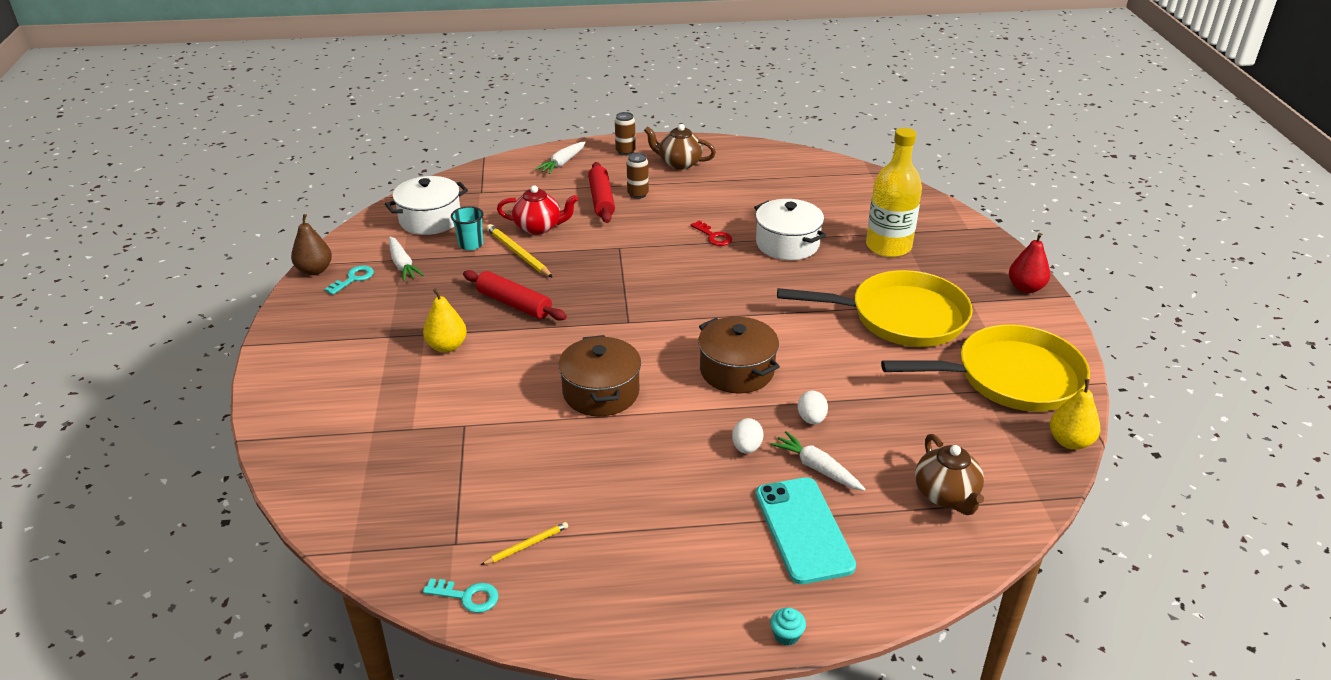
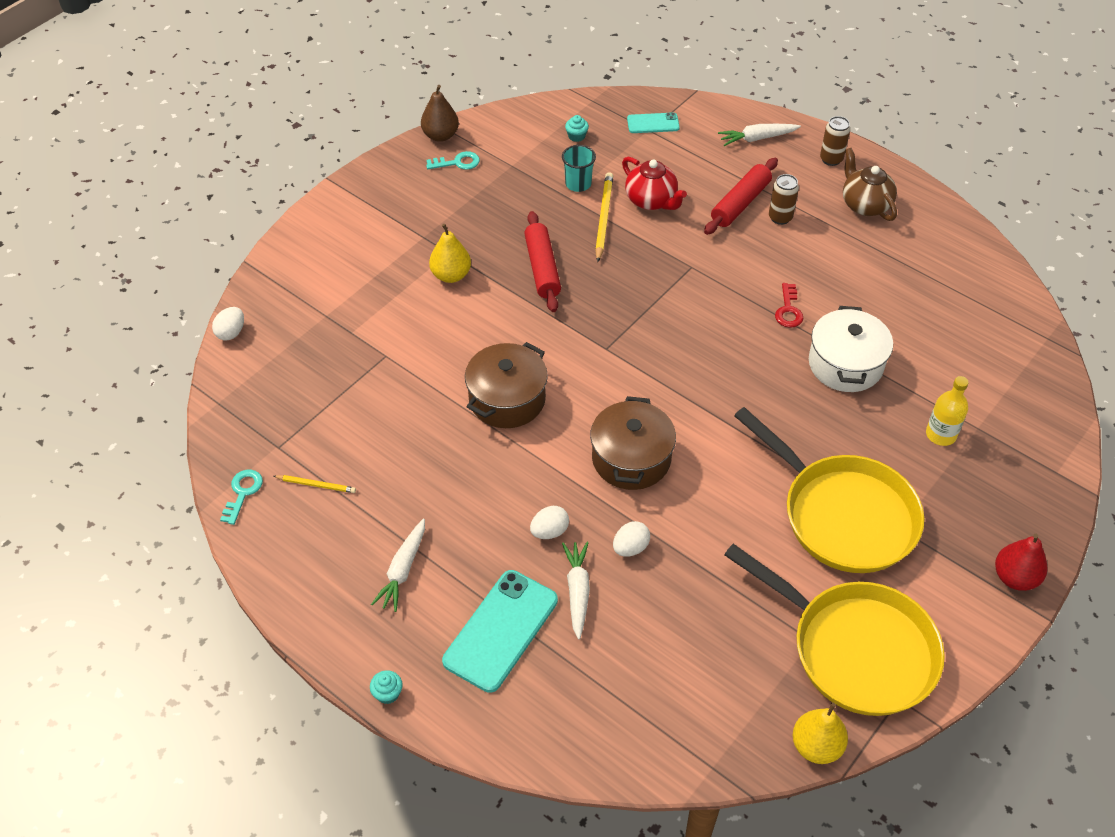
camera: 45 degrees right, 15 degrees up
white pot [385,176,468,235] -> turquoise cupcake [565,115,589,142]
white carrot [389,237,424,281] -> white carrot moved to [371,519,425,612]
turquoise key [423,578,499,613] -> turquoise key turned 135 degrees counterclockwise [220,470,263,525]
yellow bottle [866,128,922,257] -> yellow bottle [926,376,969,446], size x0.55
brown teapot [915,434,984,515] -> none
none -> white egg [212,307,244,340]
none -> turquoise phone [627,112,680,133]

